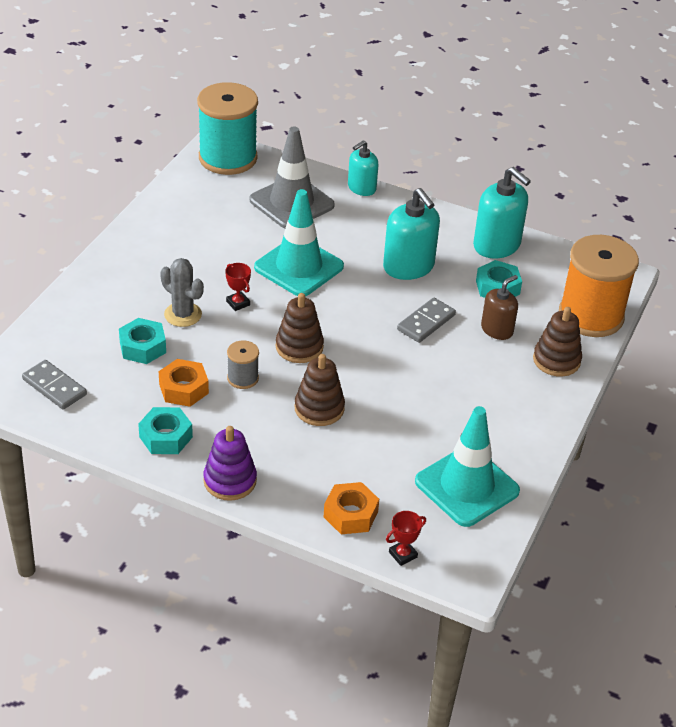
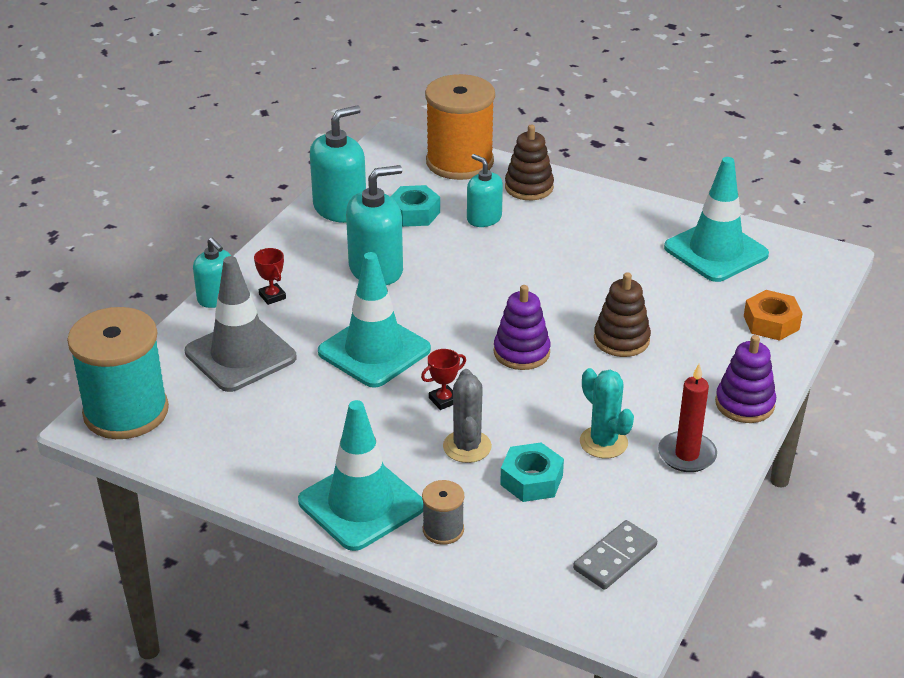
camera: 85 degrees left, 5 degrees down
turquoise nut [138,407,193,454] -> red candle [658,363,717,472]
orange nut [159,359,209,407] -> turquoise cactus [580,368,634,458]
grey cactus [160,258,204,327] -> grey cactus turned 45 degrees counterclockwise [443,369,492,463]
grey spool [227,340,259,389] -> grey spool moved to [422,480,464,545]
brown stacking toy [276,293,324,363] -> purple stacking toy [494,285,551,370]
red trophy [386,511,426,566] -> red trophy moved to [254,248,286,305]
grey domino [397,298,456,343] -> none
brown soap dispenser [481,275,518,340] -> turquoise soap dispenser [467,154,503,227]
none -> turquoise traffic cone [298,400,423,551]

